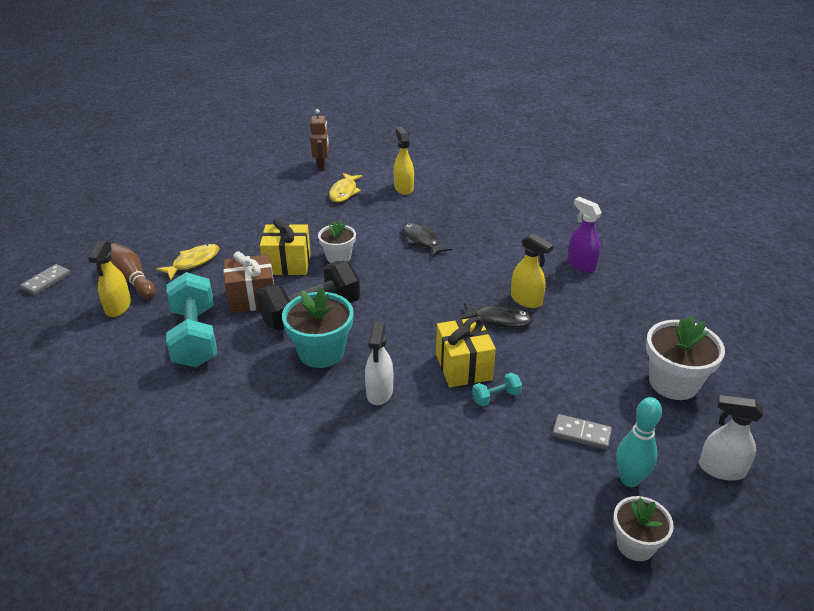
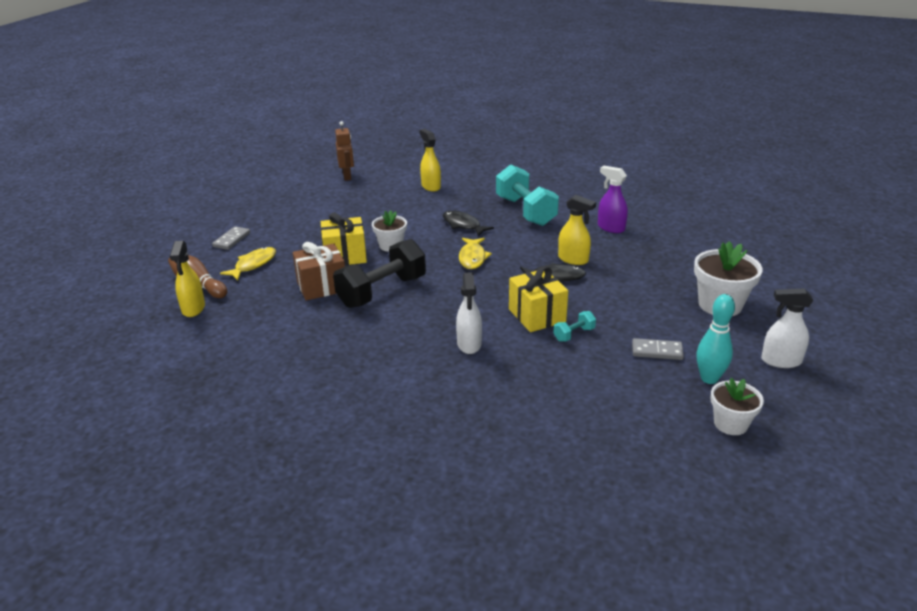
camera: 10 degrees left, 5 degrees down
grey domino [20,264,71,295] -> grey domino moved to [212,226,250,250]
turquoise dumbbell [166,272,217,367] -> turquoise dumbbell moved to [496,164,559,226]
turquoise flower pot [282,288,354,368] -> none
yellow fish [329,173,363,202] -> yellow fish moved to [459,238,492,269]

